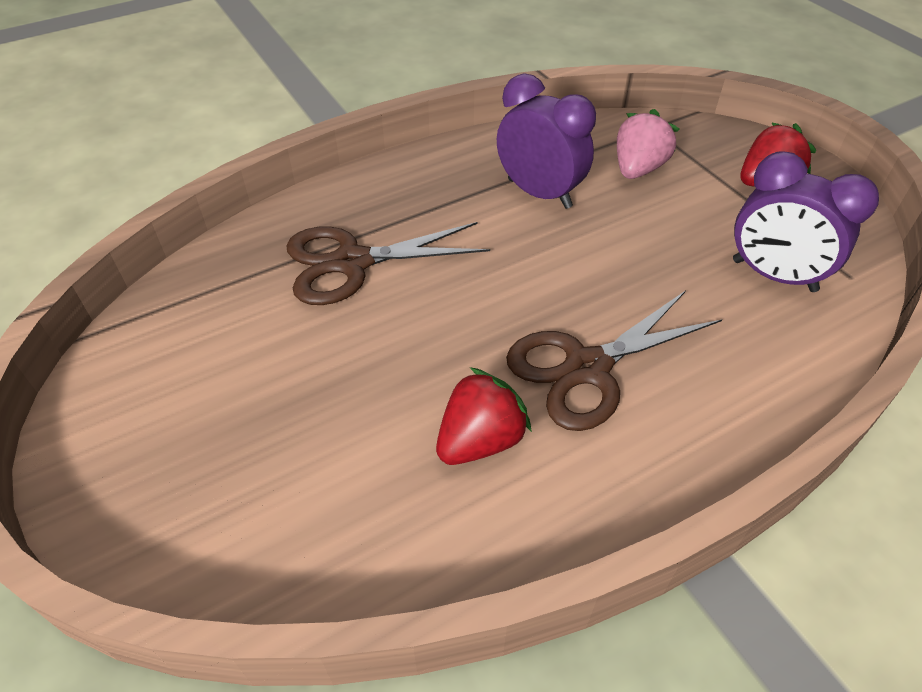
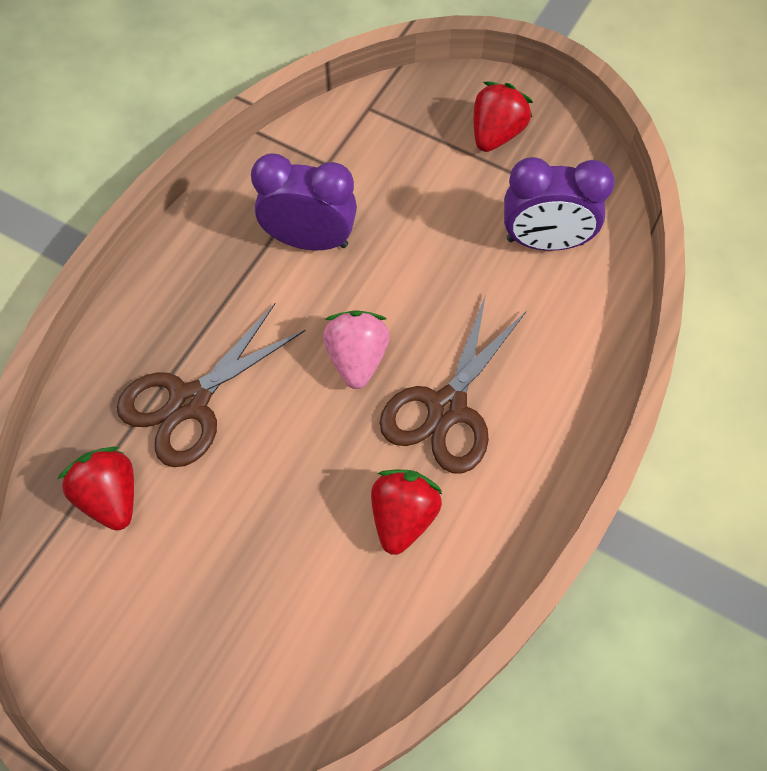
camera: 30 degrees left, 15 degrees up
pink strawberry [617,109,679,179] -> pink strawberry moved to [323,310,390,389]
none -> red strawberry [57,447,134,531]

